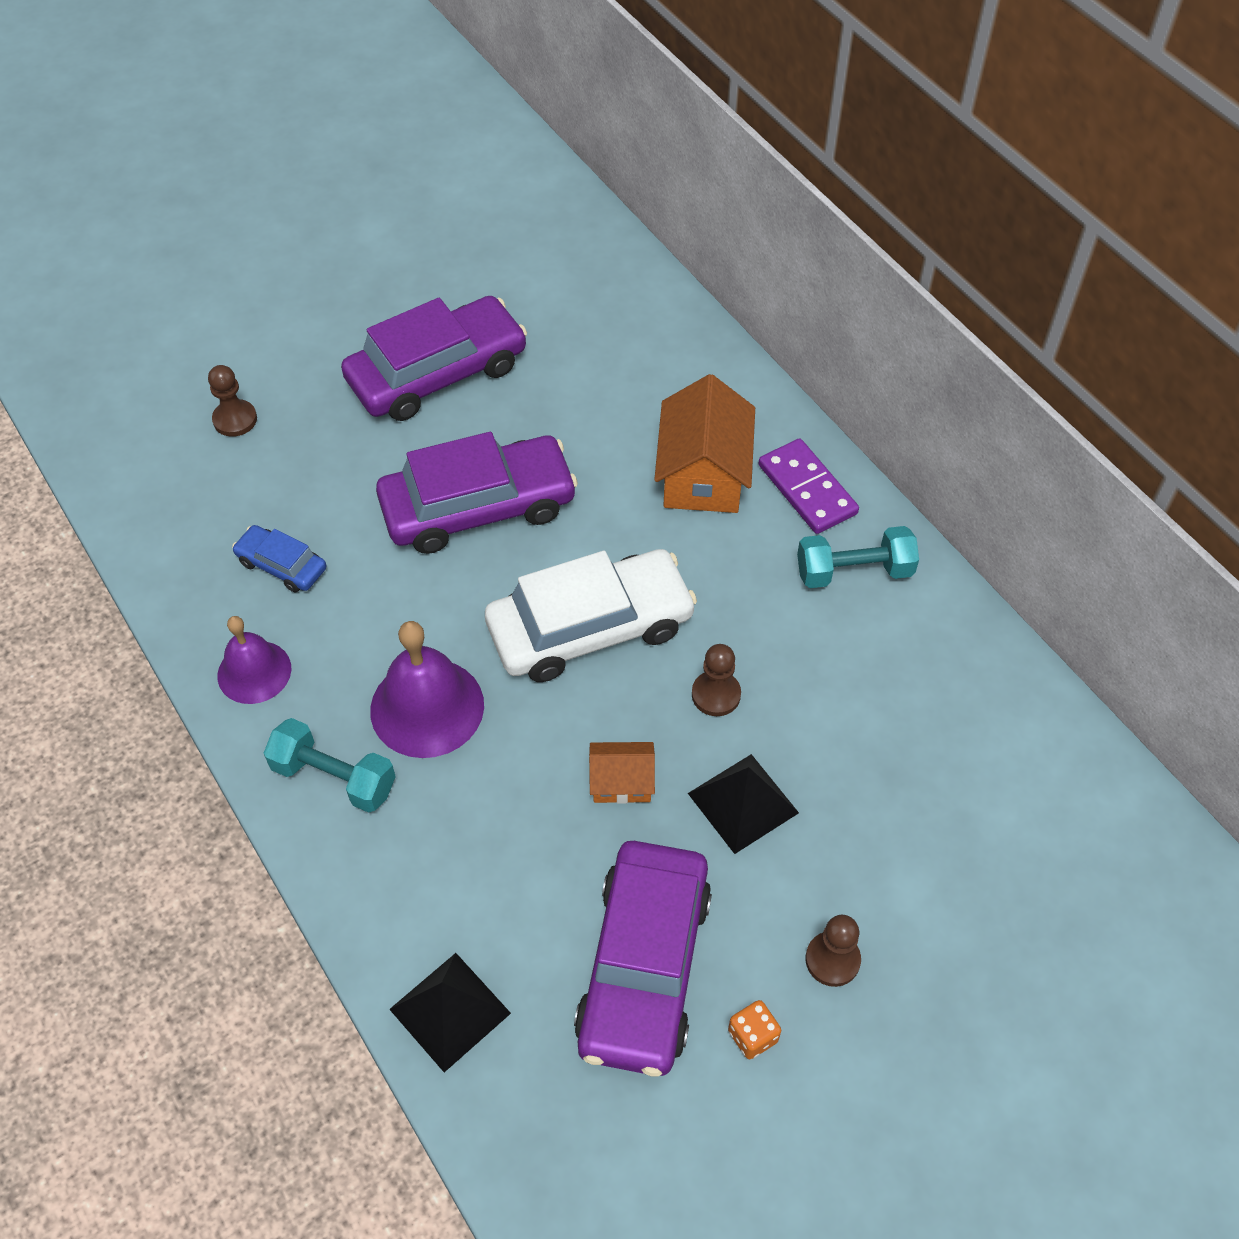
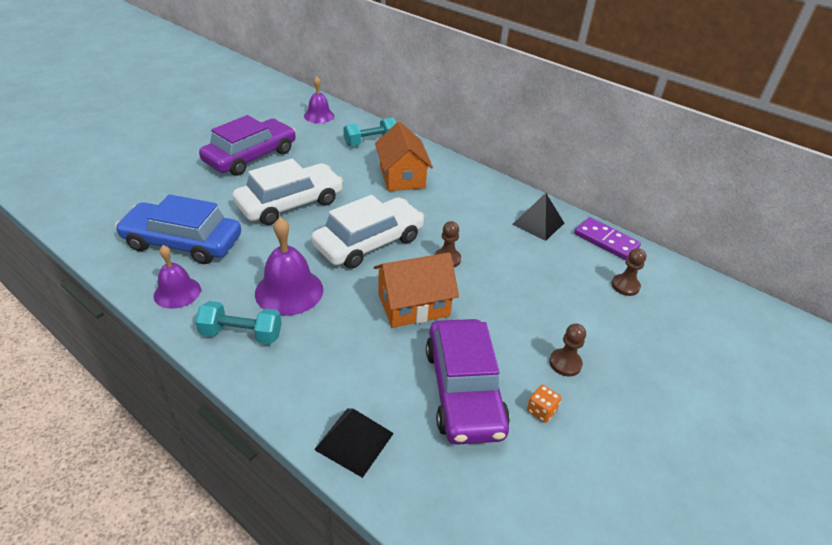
camera: 20 degrees left, 15 degrees down
brown pawn [208,365,257,437] -> brown pawn moved to [611,248,646,296]
blue car [232,525,326,593] -> blue car [115,194,241,264], size x2.09
purple car [376,432,578,554] -> white car [233,158,343,225]
orange house [589,742,655,804] -> orange house [374,252,459,328], size x1.84
black pyramid [688,754,799,854] -> black pyramid moved to [512,193,564,241]
purple domino [758,438,859,534] -> purple domino moved to [574,217,641,260]
turquoise dumbbell [797,526,919,588] -> turquoise dumbbell moved to [343,117,396,146]
none -> purple bell [304,77,334,123]

